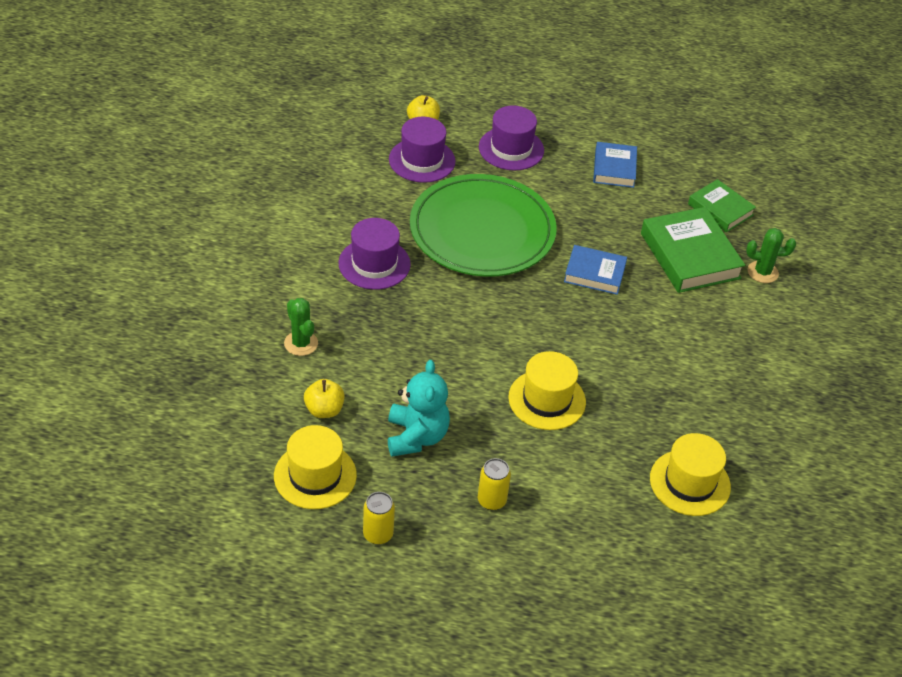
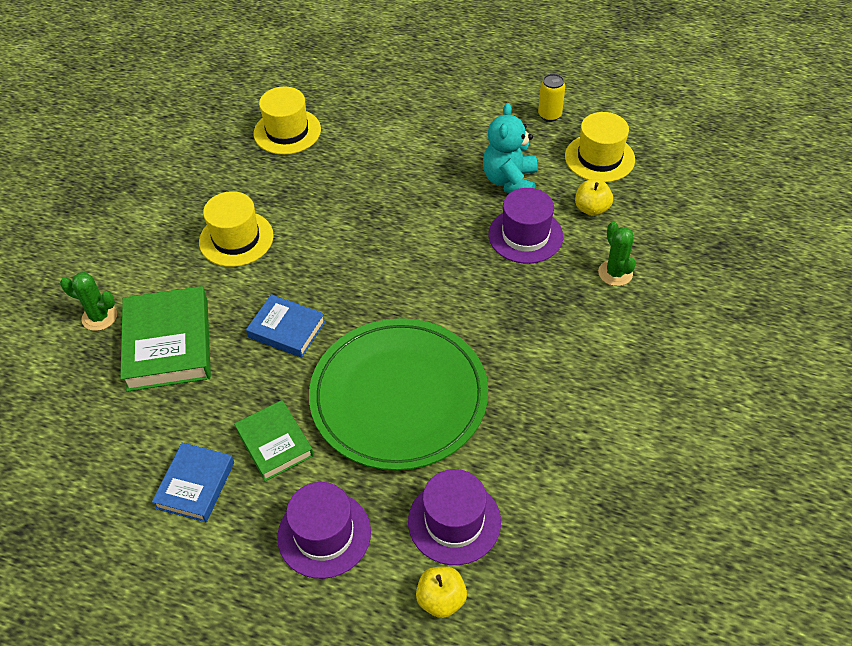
camera: 165 degrees left, 5 degrees up
purple hat [338,218,411,290] -> purple hat moved to [488,188,563,264]
yellow can [478,458,511,511] -> none
yellow hat [508,351,586,430] -> yellow hat moved to [199,191,274,267]
green book [688,179,756,232] -> green book moved to [234,400,314,481]

